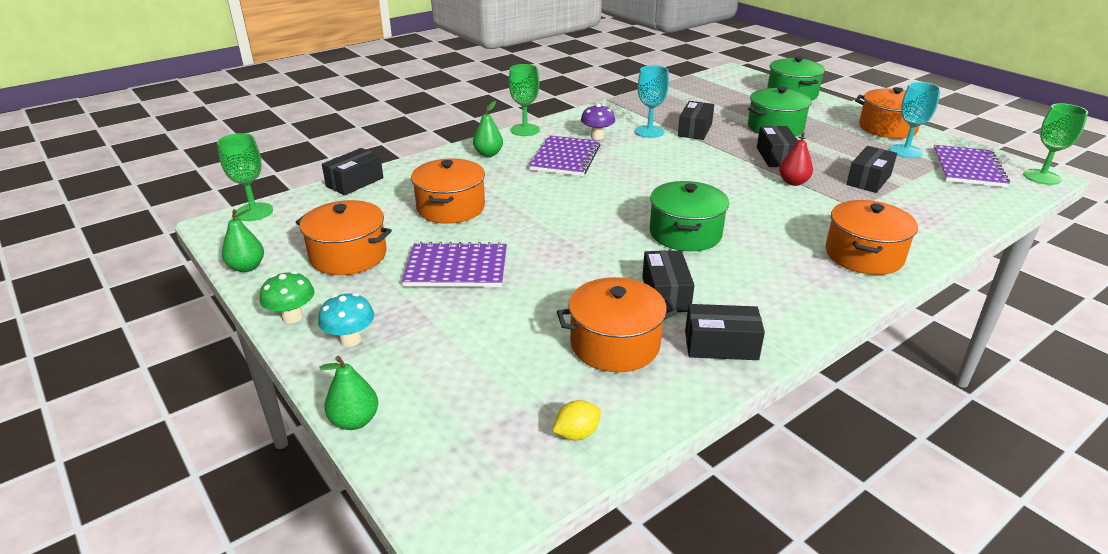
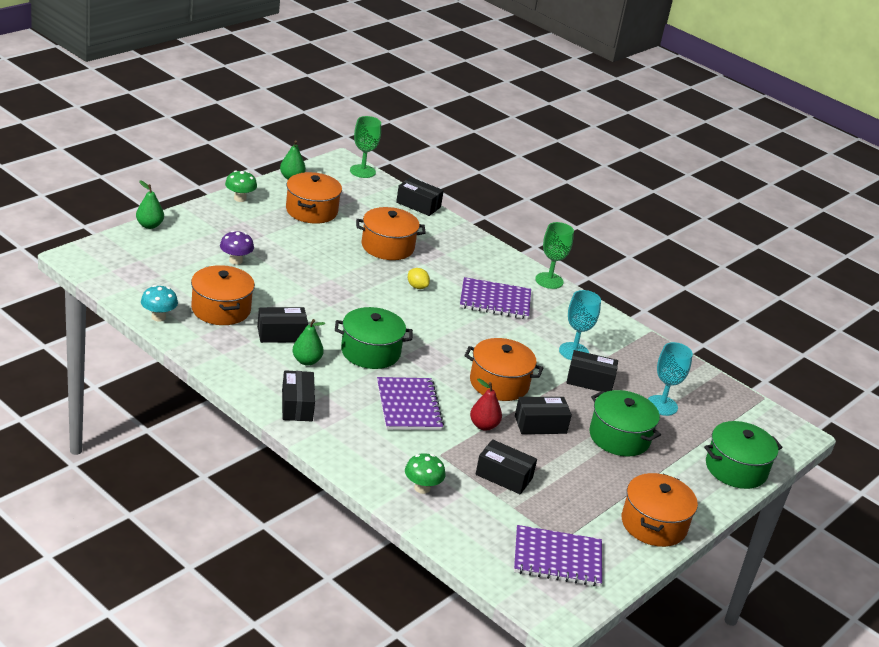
camera: 75 degrees right, 0 degrees up
turquoise mushroom [318,293,374,347] -> turquoise mushroom moved to [141,285,178,321]
purple notebook [402,242,507,287] -> purple notebook moved to [377,377,444,430]
green pear [473,101,503,157] -> green pear moved to [293,319,325,366]
yellow lemon [553,400,601,440] -> yellow lemon moved to [408,268,430,289]
purple mushroom [581,104,615,139] -> purple mushroom moved to [220,231,254,265]
black box [685,304,765,360] -> black box moved to [282,370,315,421]
orange pot [825,200,918,275] -> orange pot moved to [464,338,543,401]
turquoise goblet [889,82,941,158] -> turquoise goblet moved to [648,342,693,416]
green goblet [1023,103,1088,185] -> none
none -> green mushroom [405,453,445,494]

